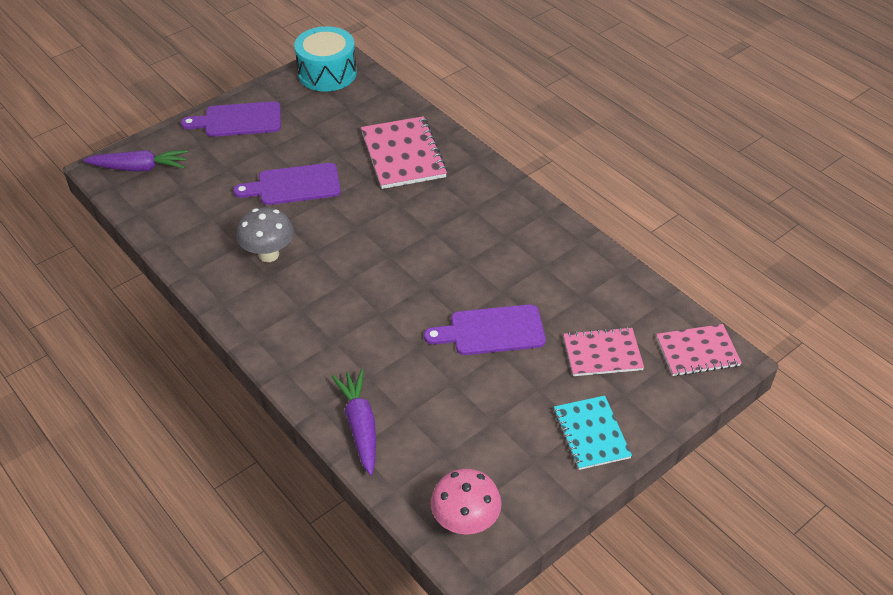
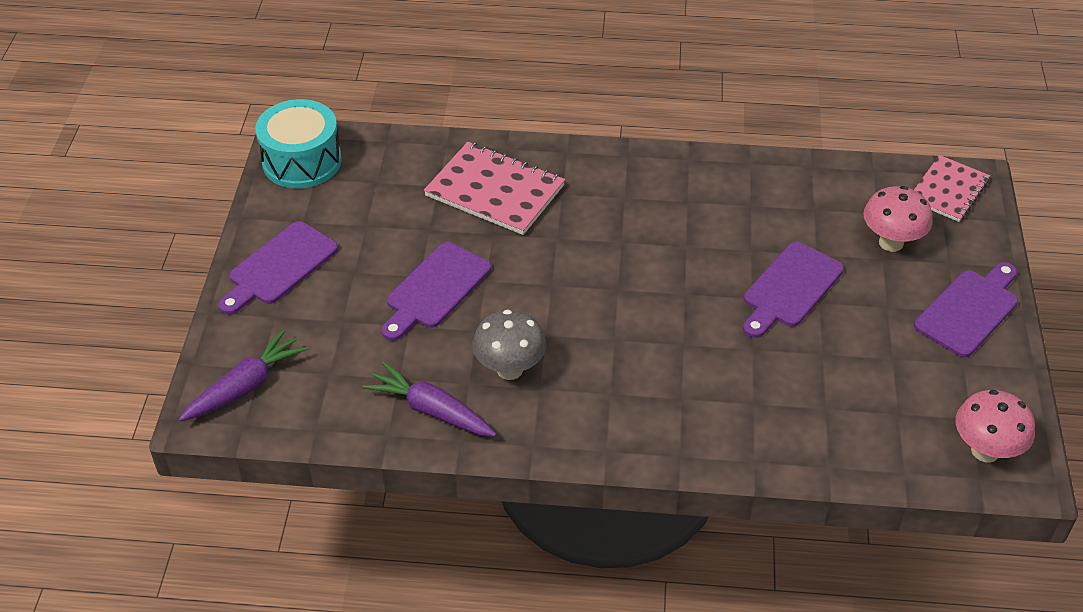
camera: 45 degrees left, 0 degrees up
purple carrot [331,369,376,476] -> purple carrot moved to [363,362,496,437]
turquoise notebook [554,396,632,470] -> purple cutting board [914,262,1018,357]
pink notebook [563,327,644,376] -> pink mushroom [864,186,933,252]

